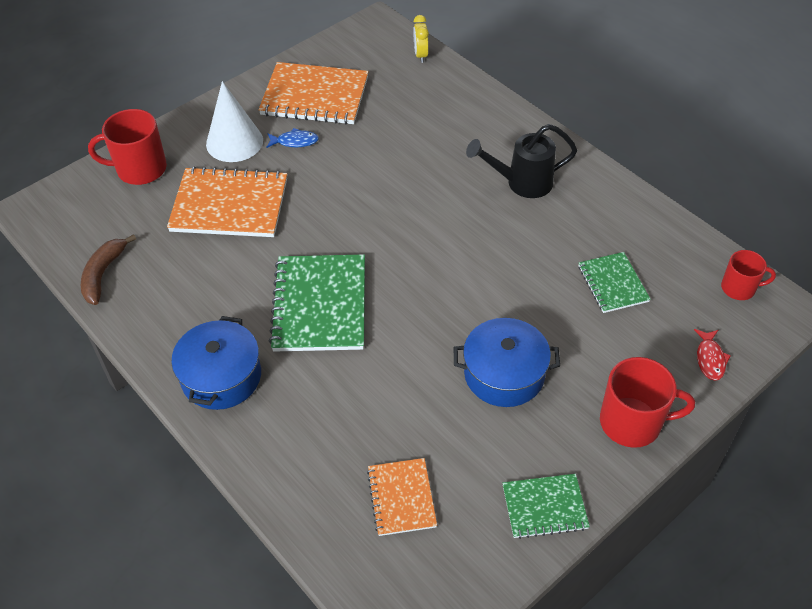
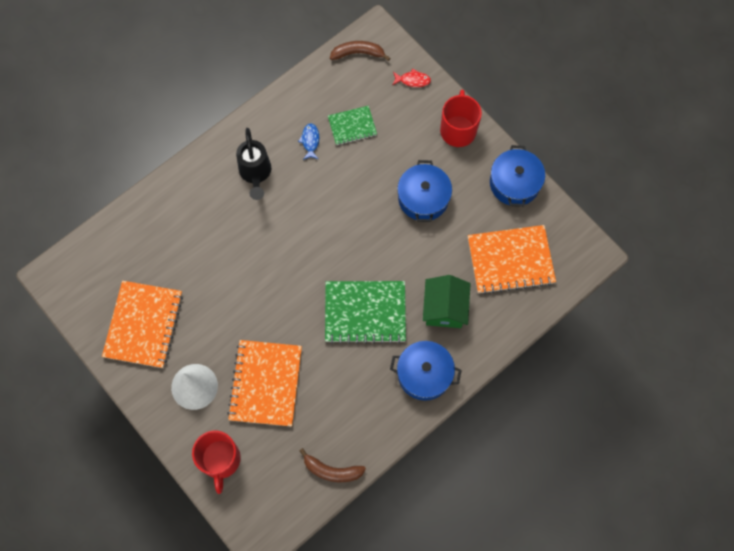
camera: 90 degrees left, 20 degrees up
blue fish [266,128,319,148] -> blue fish moved to [298,123,319,160]
orange notebook [367,458,437,536] -> orange notebook [468,225,556,294], size x1.76
yellow clock [413,15,429,63] -> none
green notebook [503,474,590,539] -> blue pot [490,145,545,207]
red mug [721,250,776,300] -> brown banana [330,41,390,61]
none -> green house [423,275,471,328]

